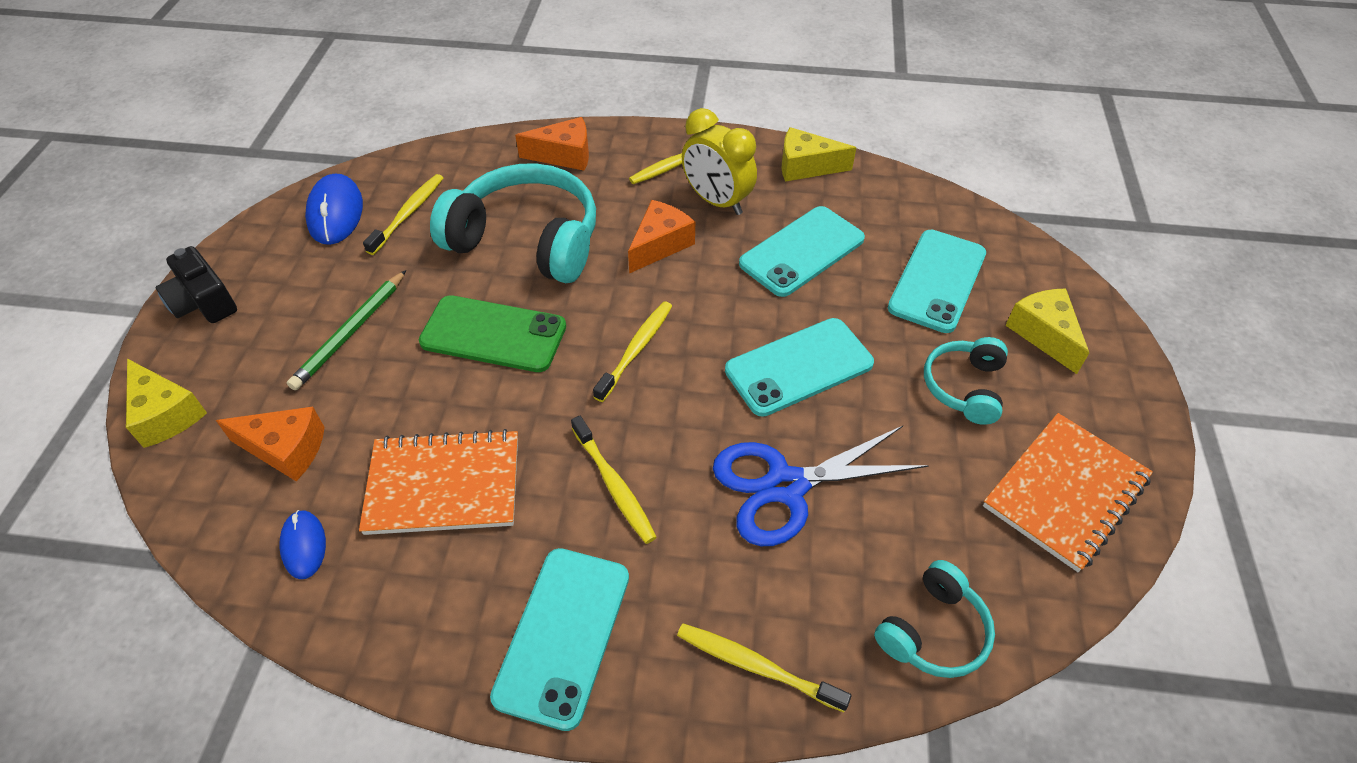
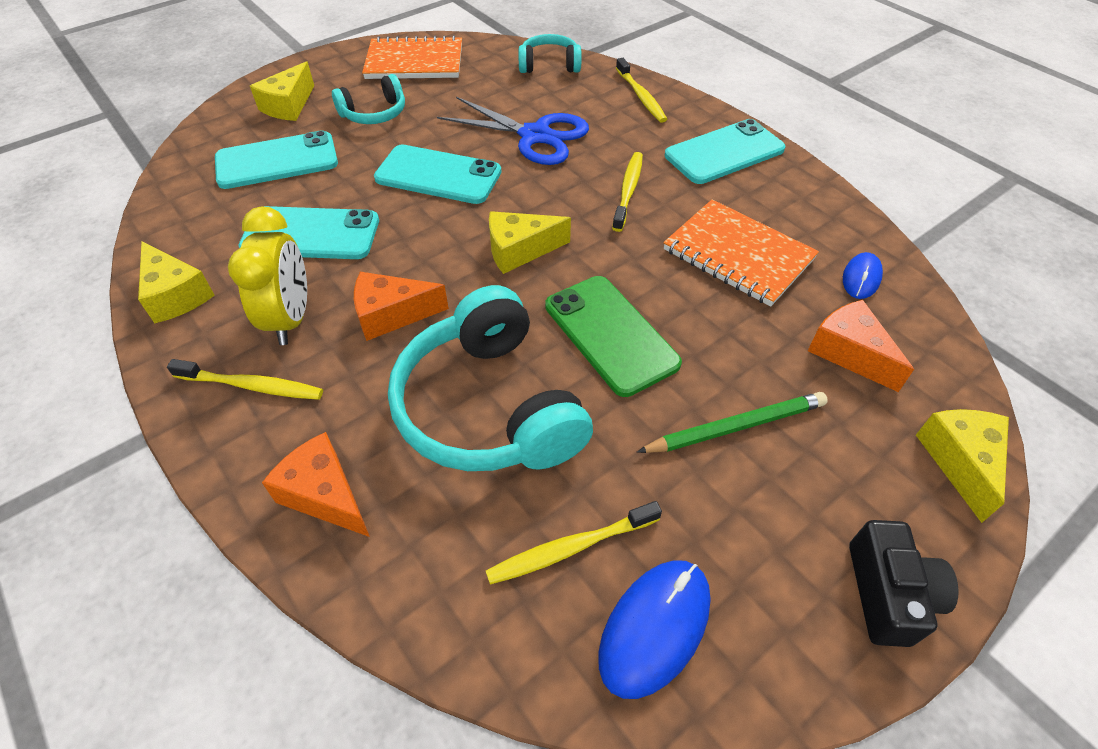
camera: 135 degrees left, 0 degrees up
yellow toothbrush [593,301,672,402] -> yellow cheese [489,211,571,274]

